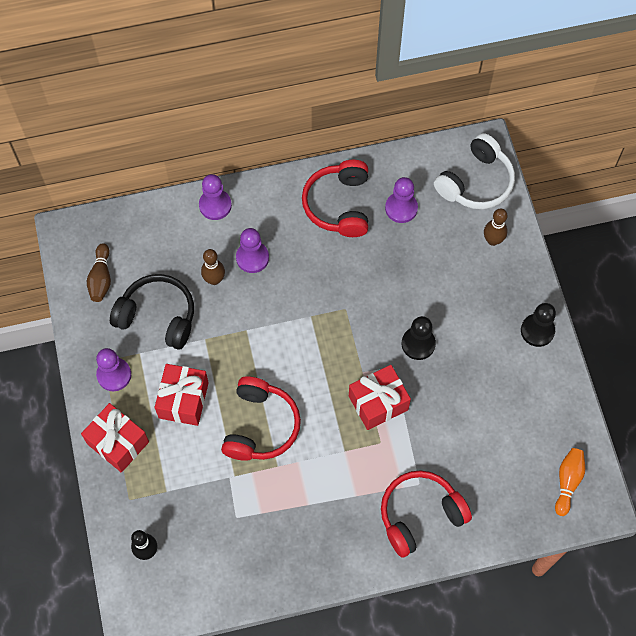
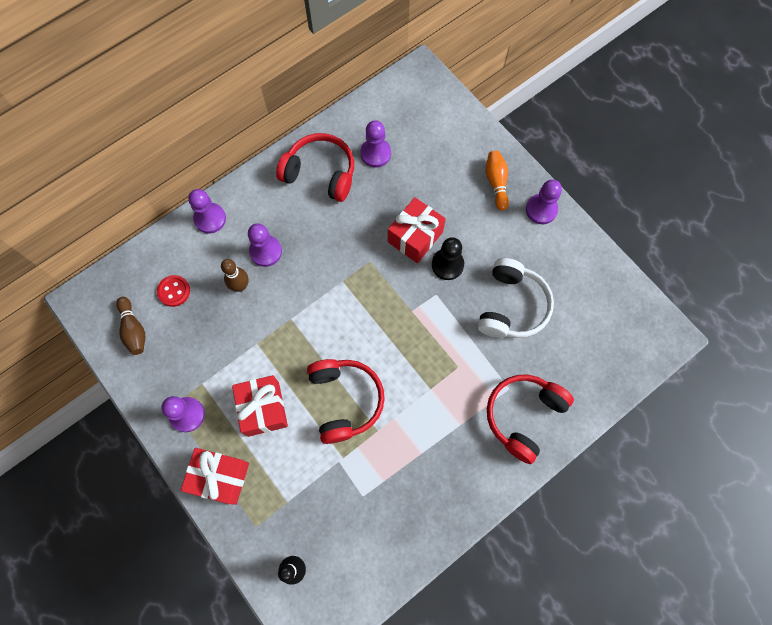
camera: 25 degrees left, 5 degrees up
black headphones [110,274,194,349] -> none
red headphones [302,160,368,237] -> red headphones turned 135 degrees clockwise [276,133,354,202]
red gift [349,365,411,430] -> red gift moved to [388,197,446,263]
white headphones [434,133,515,209] -> white headphones moved to [477,258,554,338]
brown bowling pin [484,209,508,246] -> none
black pawn [521,303,556,347] -> purple pawn [526,179,562,224]
orange bowling pin [555,448,585,516] -> orange bowling pin moved to [486,151,509,211]
none -> red button [157,275,190,307]

